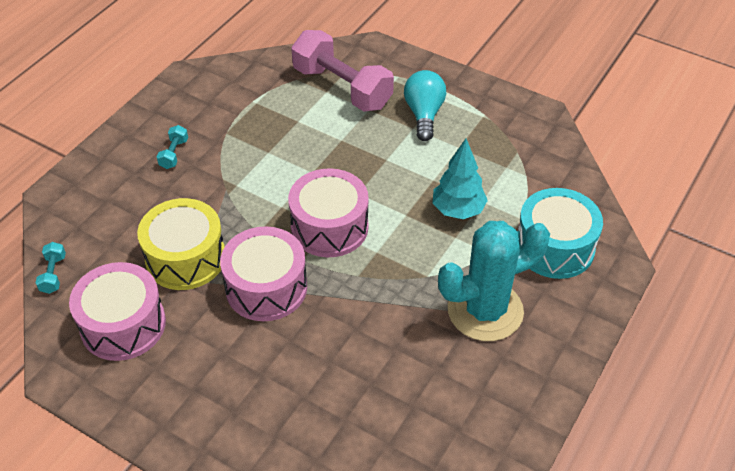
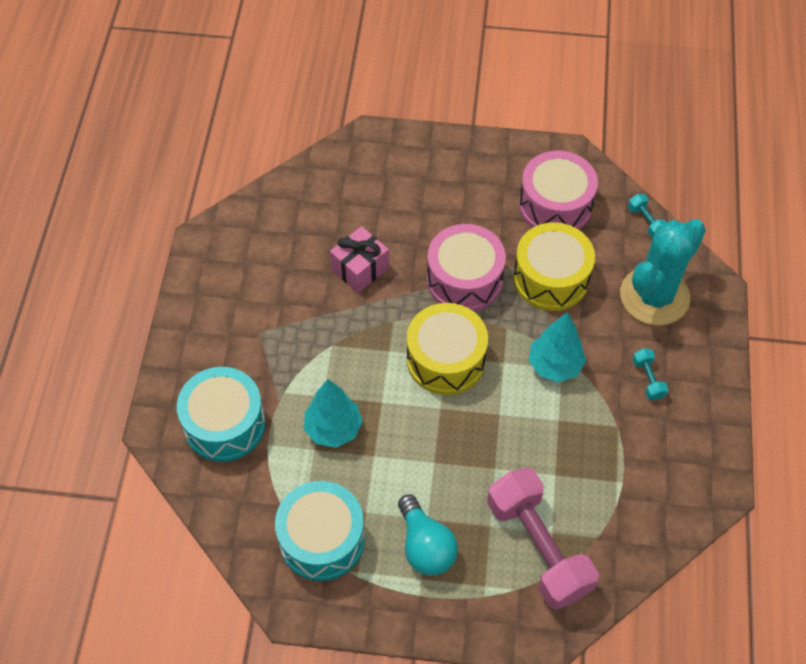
camera: 155 degrees right, 10 degrees up
pink drum [288,168,369,257] -> yellow drum [407,303,488,395]
pink dumbbell [291,30,394,112] -> pink dumbbell turned 45 degrees clockwise [487,467,599,610]
turquoise cactus [438,221,550,341] -> turquoise cactus moved to [620,219,706,326]
none -> turquoise drum [275,481,365,581]
none -> pink gift [330,226,389,293]
none -> turquoise tree [529,312,586,382]

